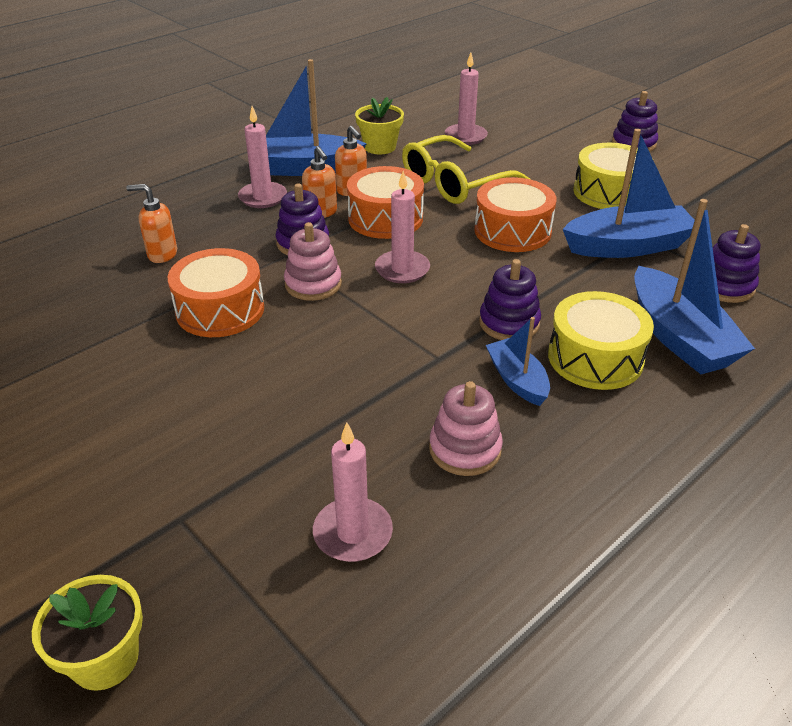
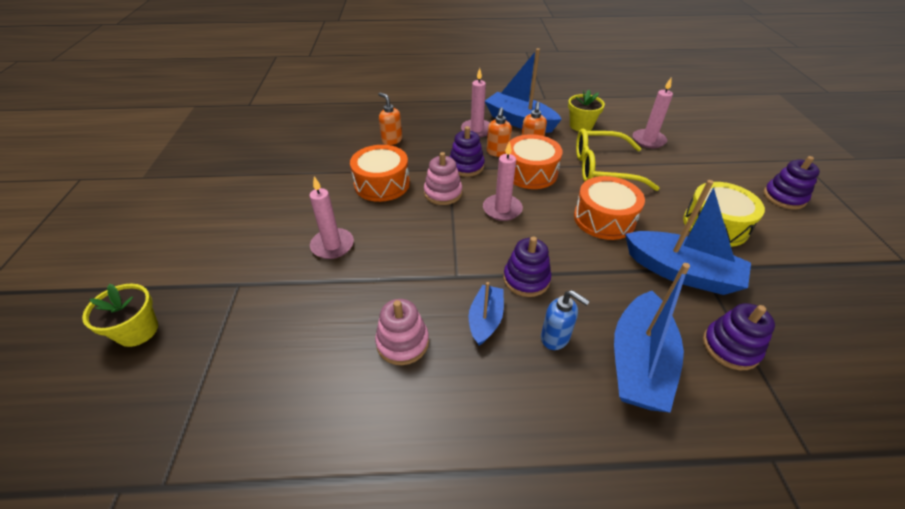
camera: 40 degrees right, 5 degrees up
pink candle [313,422,393,562] -> pink candle moved to [309,176,354,259]
yellow drum [548,291,654,390] -> blue soap dispenser [541,290,590,350]

